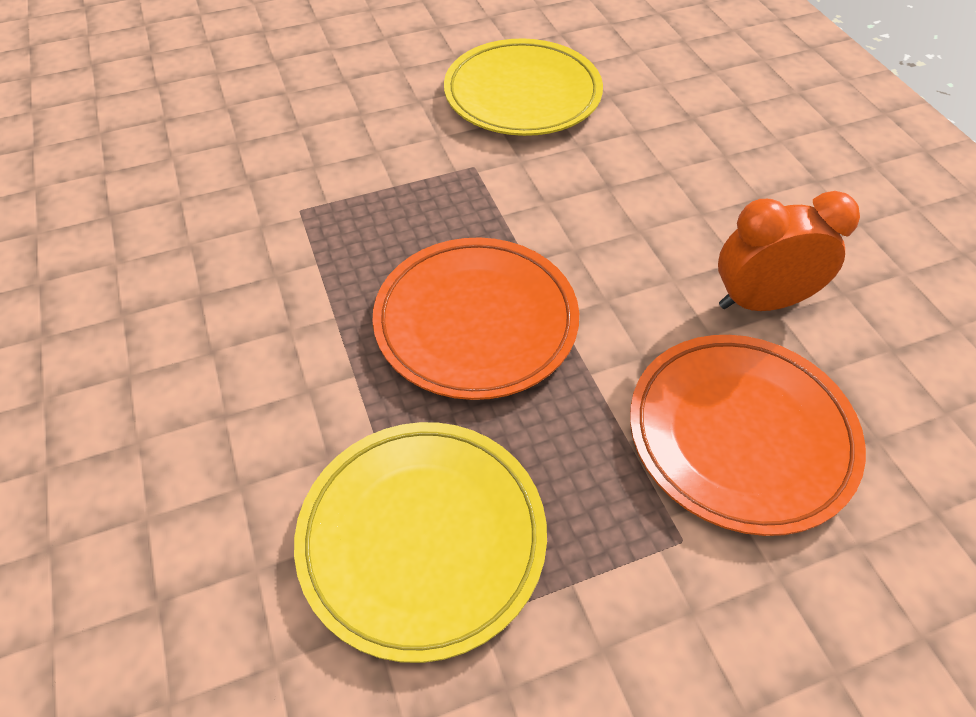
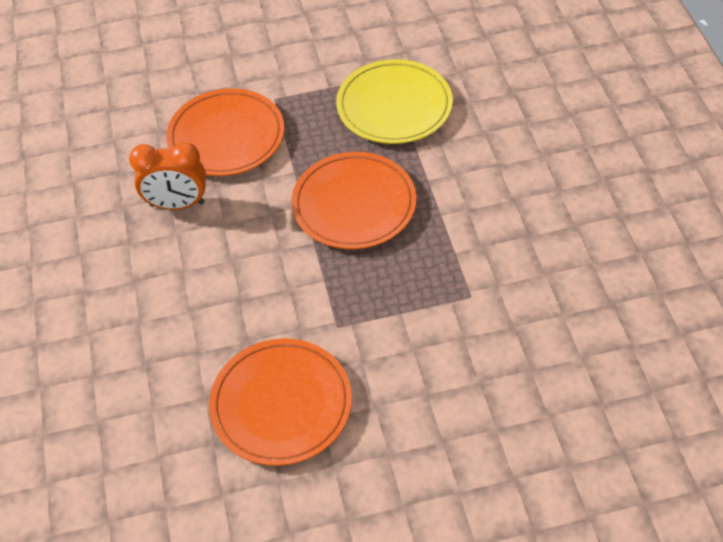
camera: 170 degrees left, 0 degrees up
yellow plate [444,39,603,136] -> orange plate [209,338,352,466]

